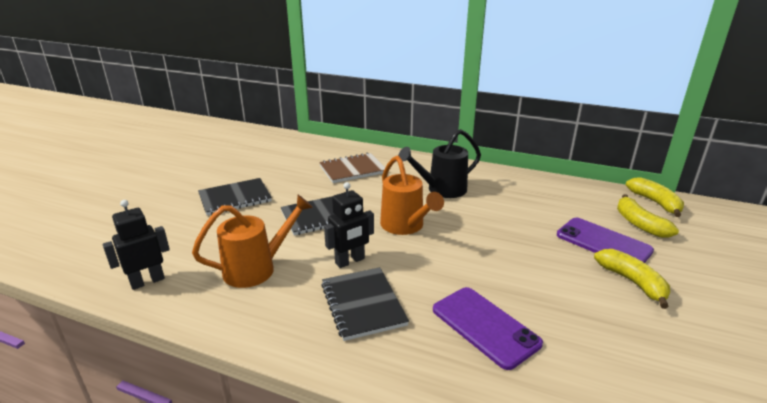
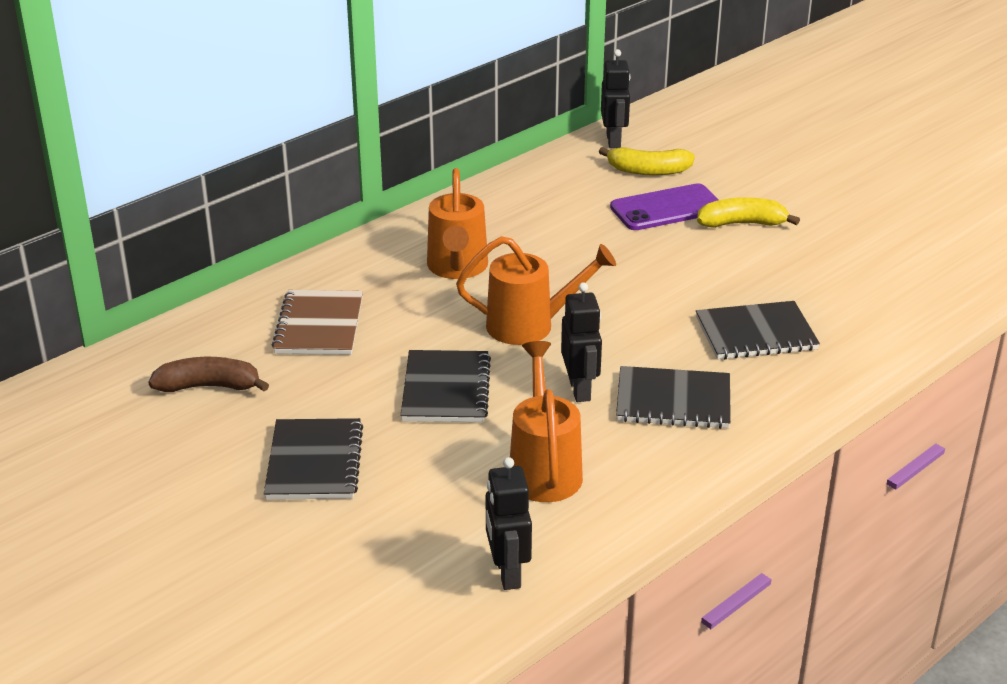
camera: 65 degrees left, 5 degrees up
black watering can [398,129,481,198] -> orange watering can [427,168,488,279]
purple phone [433,287,543,370] -> black notebook [696,301,820,359]
yellow banana [626,177,684,217] -> black robot [601,49,630,148]
none -> brown banana [148,357,269,392]

